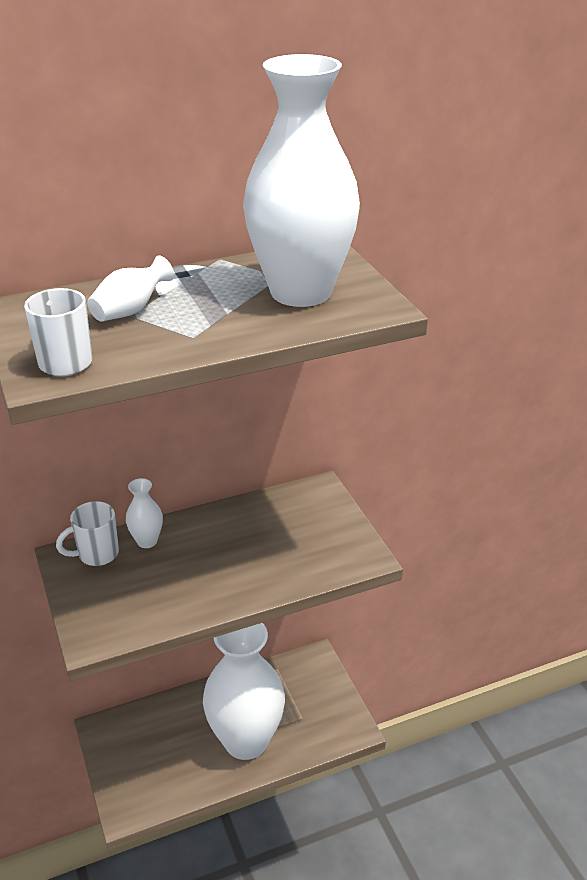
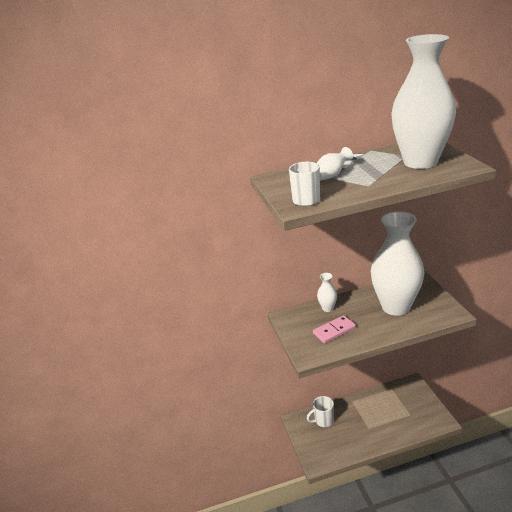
camera: 10 degrees right, 5 degrees down
white mug [56,501,119,566] -> white mug moved to [307,396,334,427]
white vase [203,623,285,760] -> white vase moved to [371,211,424,316]
none -> pink domino [313,315,356,343]

